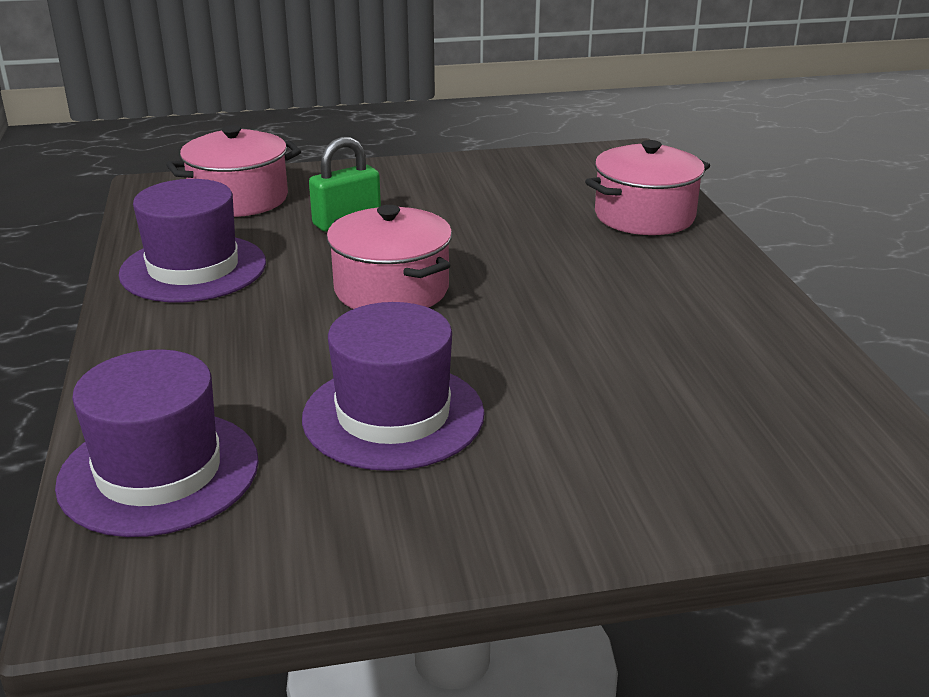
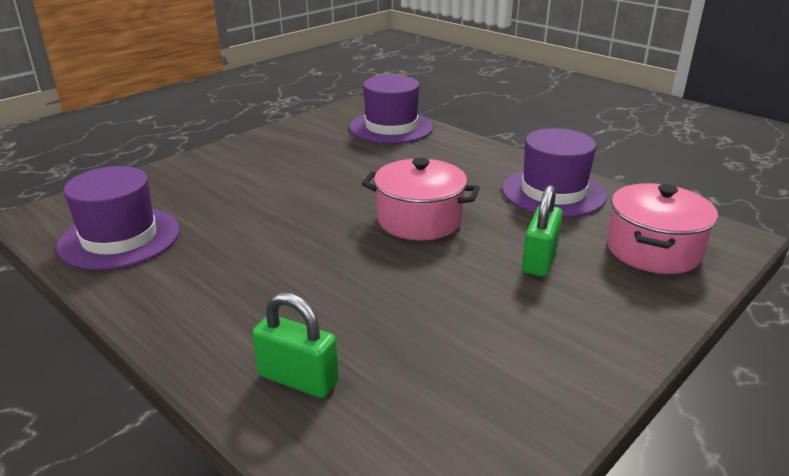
camera: 145 degrees right, 0 degrees up
purple hat [302,302,485,471] -> purple hat moved to [56,166,180,270]
pink pot [585,140,710,235] -> green padlock [252,292,339,398]

